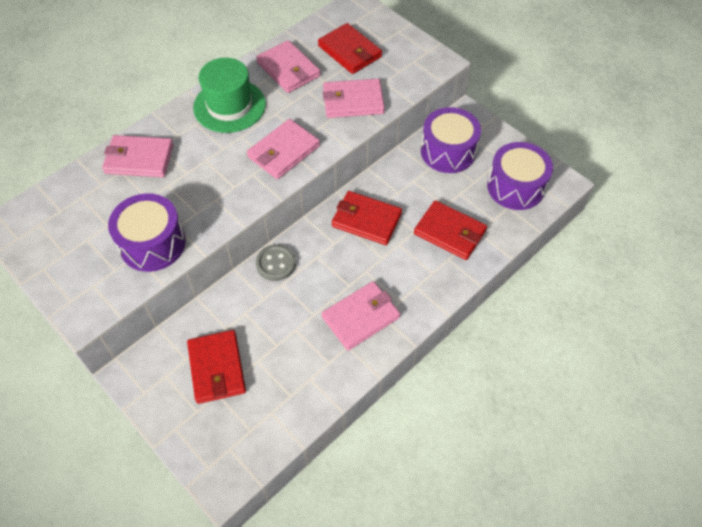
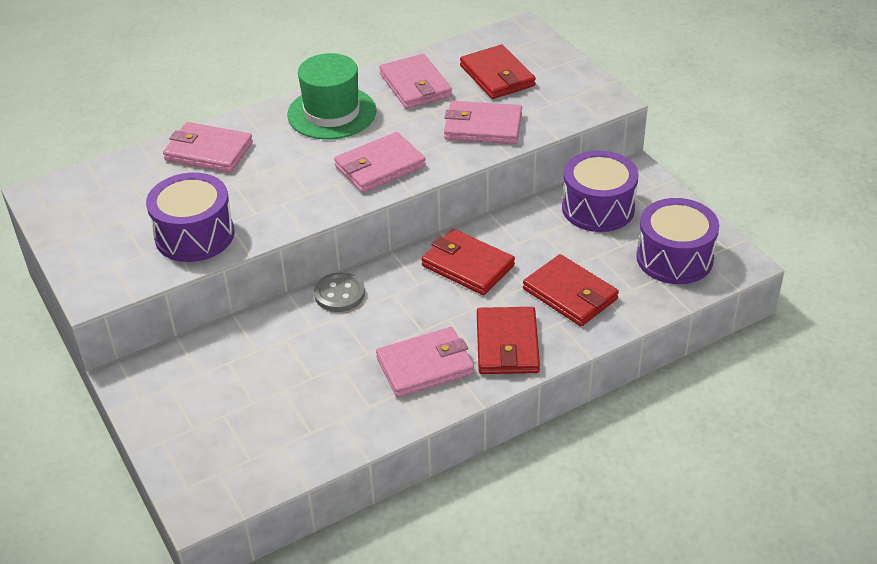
camera: 15 degrees right, 15 degrees down
red wallet [187,330,246,404] -> red wallet moved to [477,307,540,374]

